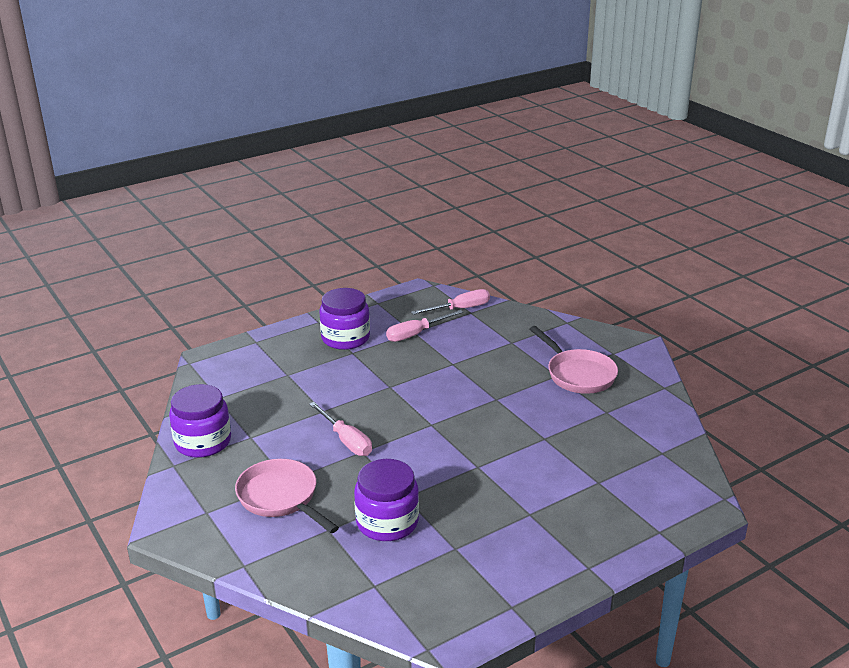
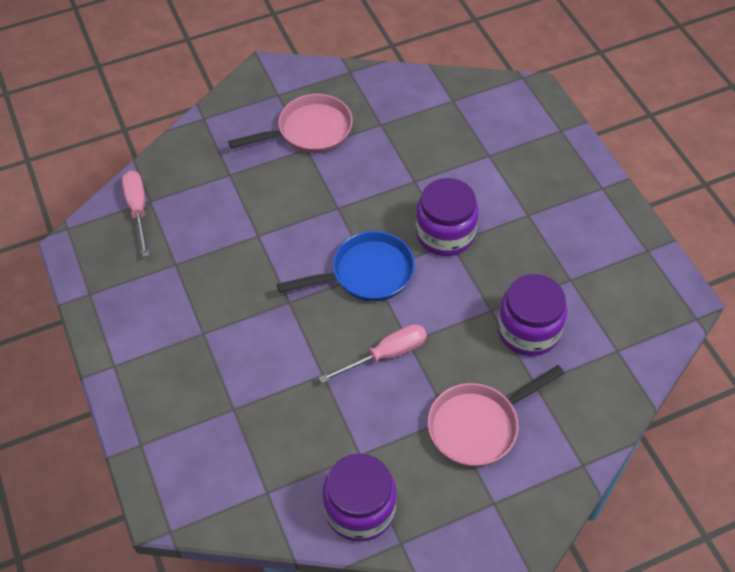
camera: 80 degrees left, 25 degrees up
purple jar [319,288,370,350] -> purple jar moved to [416,178,479,256]
pink screwdriver [386,310,463,342] -> none
none -> blue pan [277,231,415,302]

